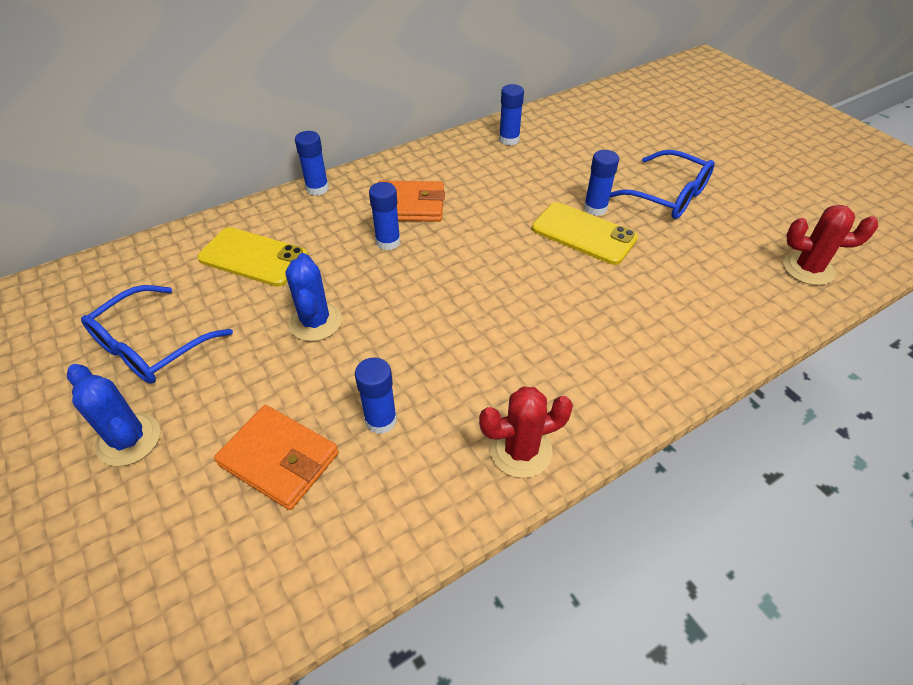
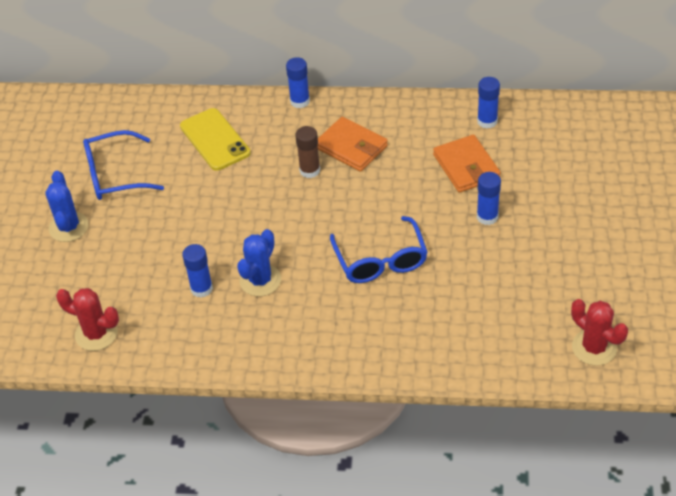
camera: 40 degrees right, 0 degrees up
orange wallet [214,405,339,510] -> orange wallet moved to [433,135,501,193]
blue cactus [286,253,342,341] -> blue cactus moved to [237,229,281,296]
blue glue stick [369,182,401,250] -> brown glue stick [295,126,320,178]
red cactus [479,387,573,478] -> red cactus moved to [56,288,119,351]
yellow phone [532,202,638,265] -> none
blue glasses [610,150,715,219] -> blue glasses moved to [330,216,428,283]

